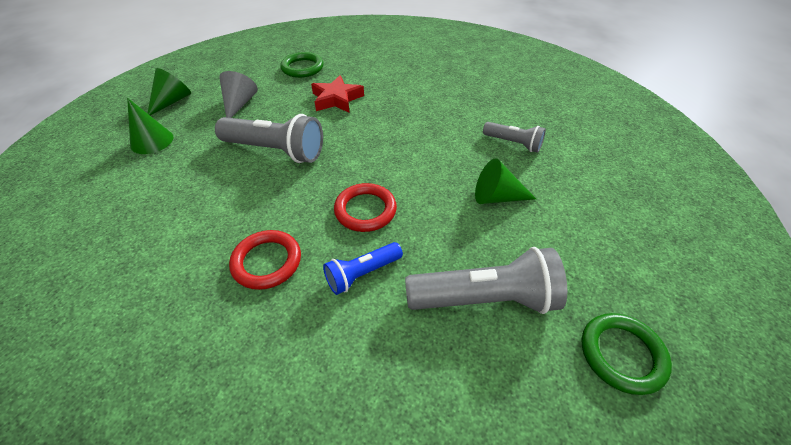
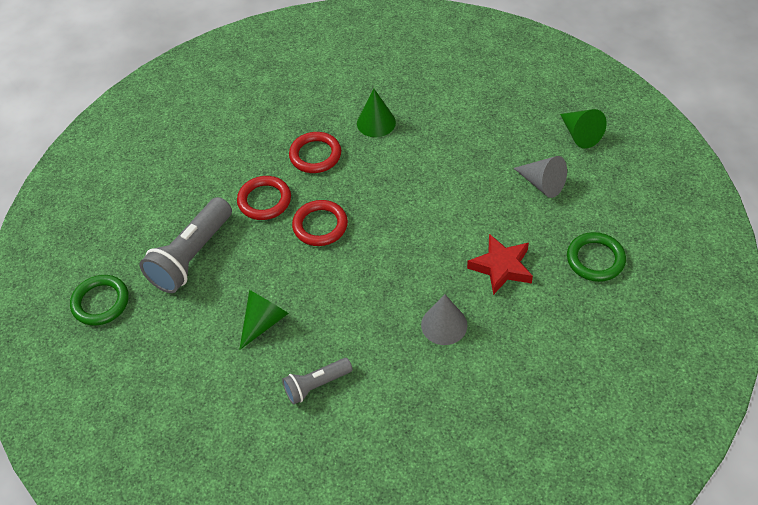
camera: 125 degrees right, 5 degrees up
green cone [127,98,173,154] -> green cone moved to [357,88,396,137]
grey flashlight [215,114,323,163] -> none
blue flashlight [323,242,403,295] -> red ring [237,176,291,220]
none -> grey cone [421,294,468,345]

